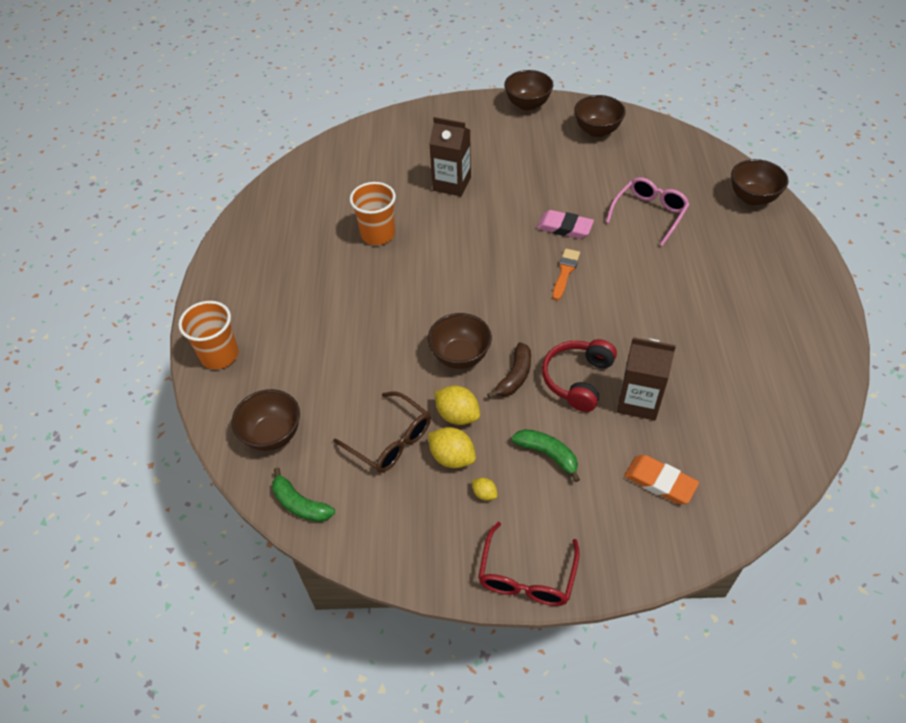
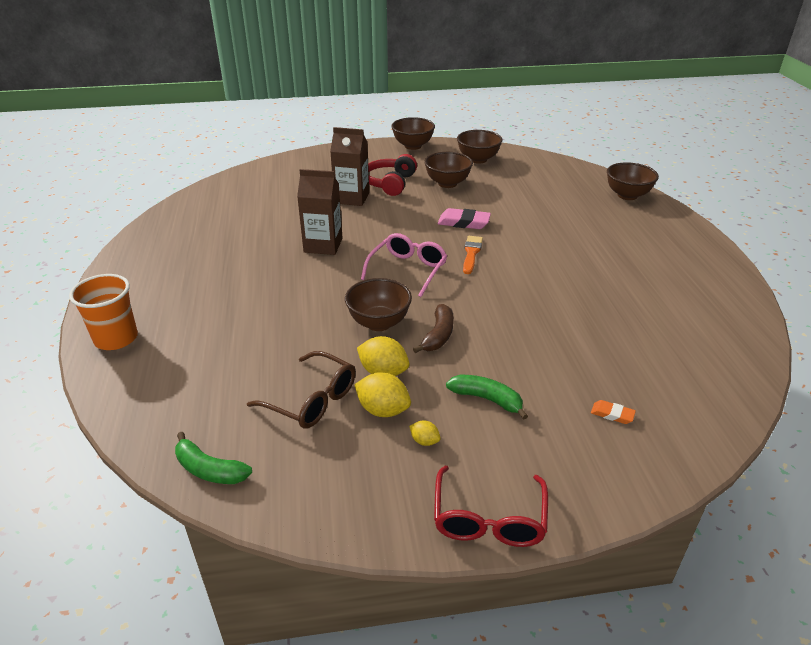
camera: 10 degrees left, 15 degrees down
brown bowl [232,389,300,451] -> brown bowl moved to [424,152,473,188]
orange cup [350,182,396,245] -> none
red headphones [542,339,617,412] -> red headphones moved to [368,154,417,196]
pink glasses [606,177,690,246] -> pink glasses moved to [361,233,447,297]
brown carton [617,337,676,421] -> brown carton moved to [297,169,342,255]
orange eraser [624,455,699,504] -> orange eraser [591,400,636,424], size x0.55

